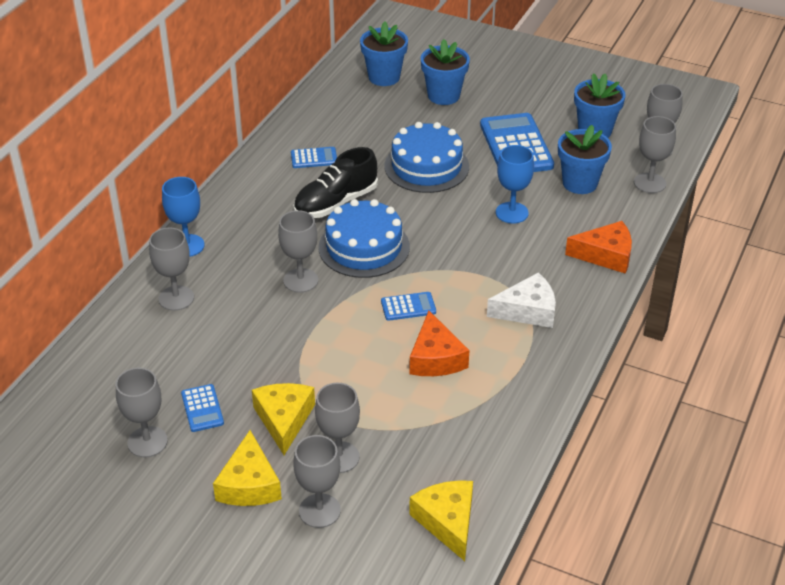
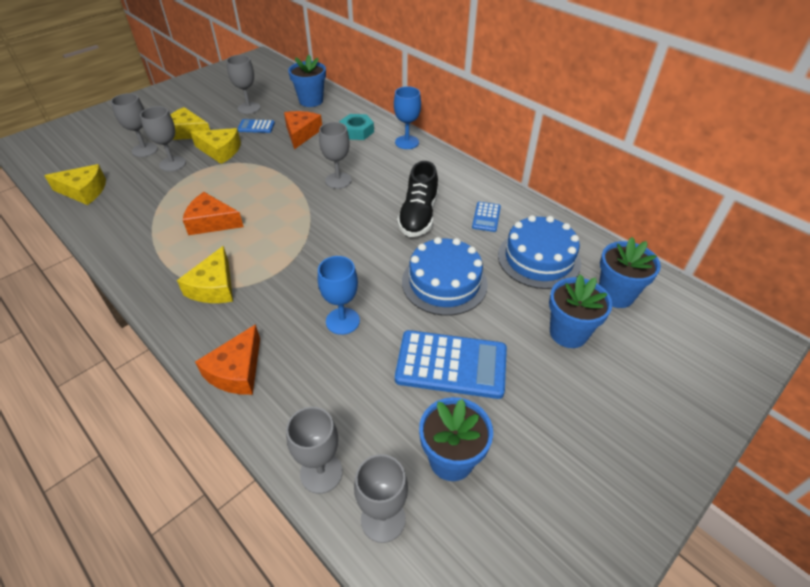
camera: 110 degrees right, 5 degrees up
grey goblet [149,228,194,311] -> turquoise nut [339,114,374,140]
black shoe [293,147,378,218] -> black shoe turned 150 degrees counterclockwise [397,161,438,237]
blue cake [319,199,410,278] -> blue cake moved to [498,215,581,289]
blue calculator [381,292,436,321] -> none
white cheese [487,272,556,328] -> yellow cheese [177,246,233,303]
blue flower pot [558,125,612,194] -> blue flower pot moved to [288,55,326,107]
none -> orange cheese [284,111,322,149]

